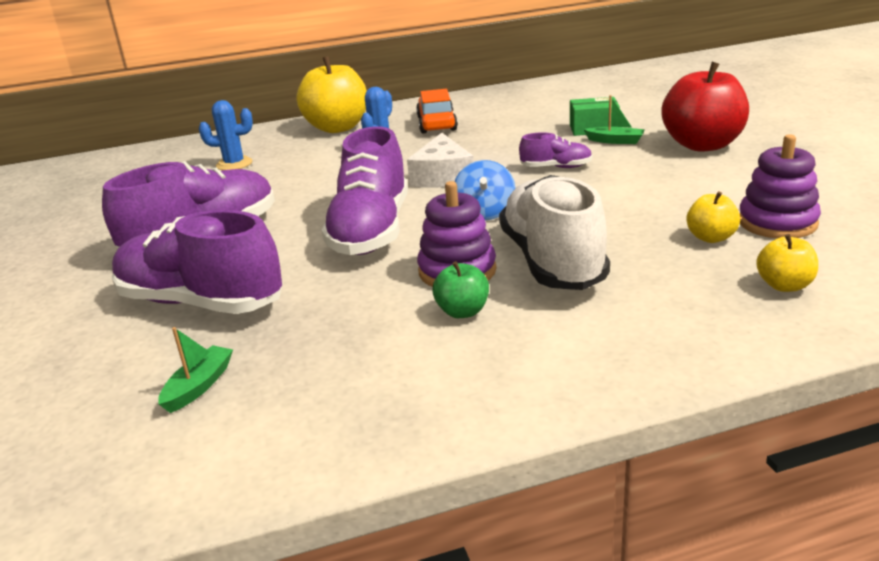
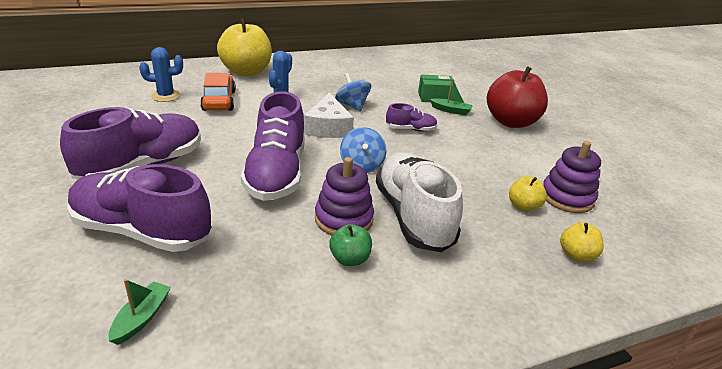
camera: 10 degrees left, 5 degrees up
orange car [416,89,458,133] -> orange car moved to [200,73,236,111]
none -> blue spinning top [335,73,371,111]

